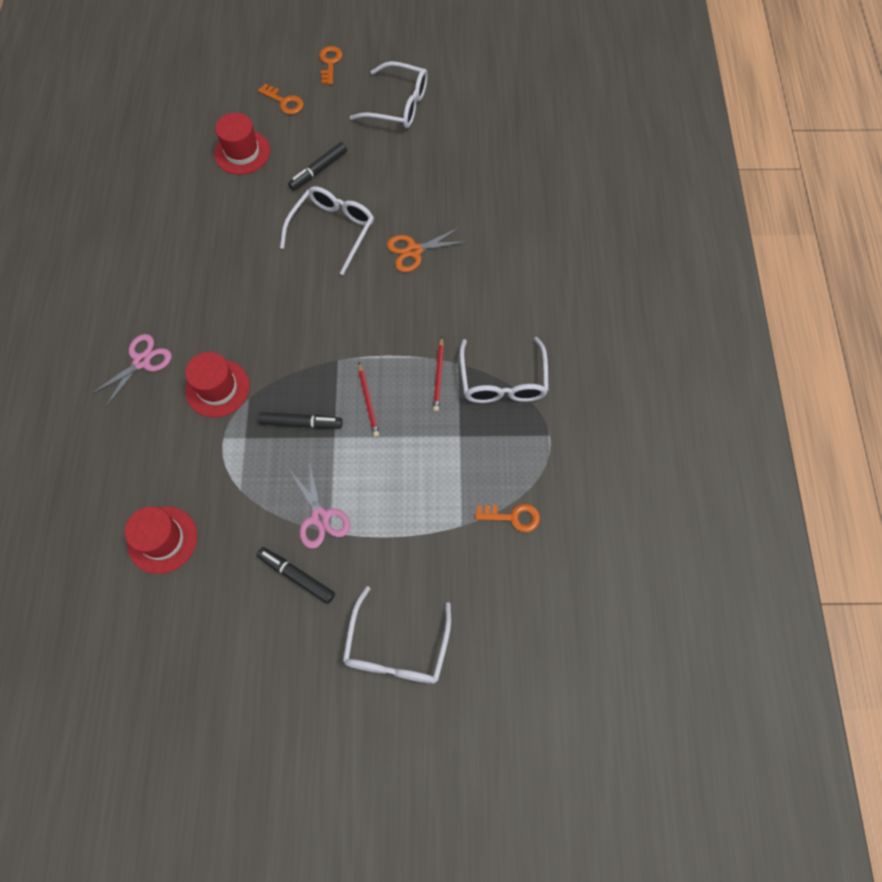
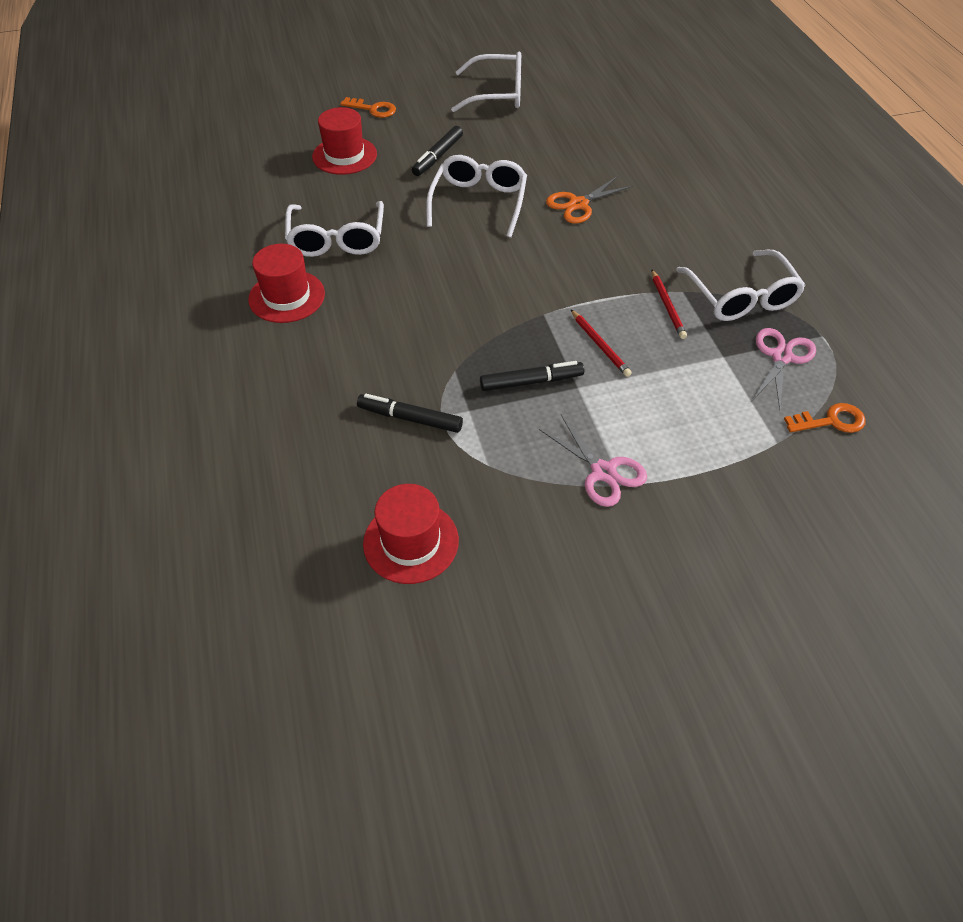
camera: 15 degrees left, 15 degrees down
pink scissors [90,334,172,408] -> pink scissors moved to [752,328,816,410]
red hat [185,352,250,417] -> red hat moved to [248,244,325,323]
black marker [257,547,335,604] -> black marker moved to [357,394,463,433]
orange key [319,46,342,85] -> none
white glasses [343,586,451,684] -> white glasses moved to [285,201,384,257]

